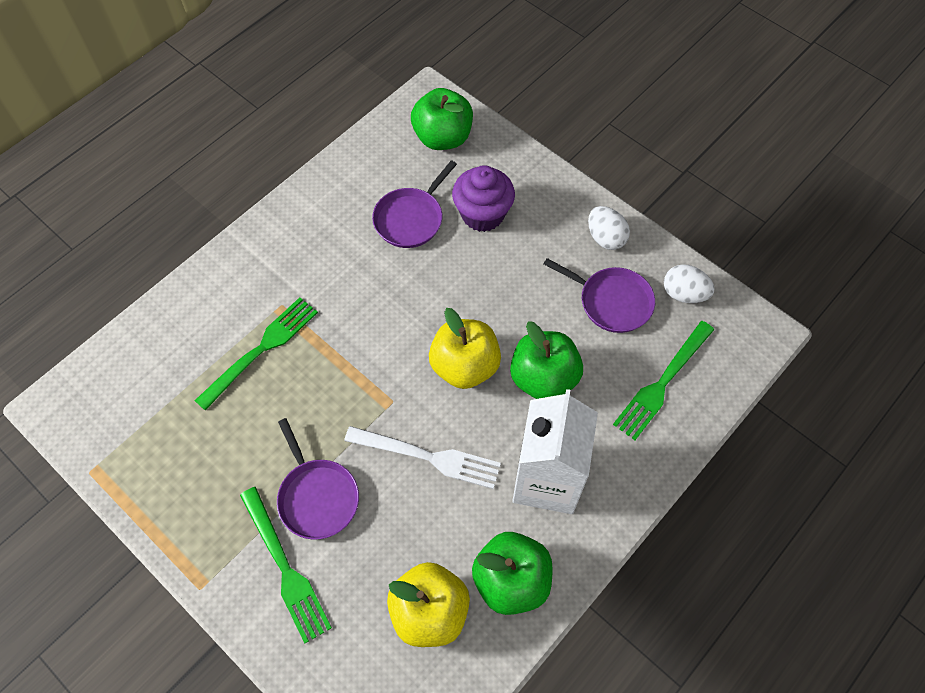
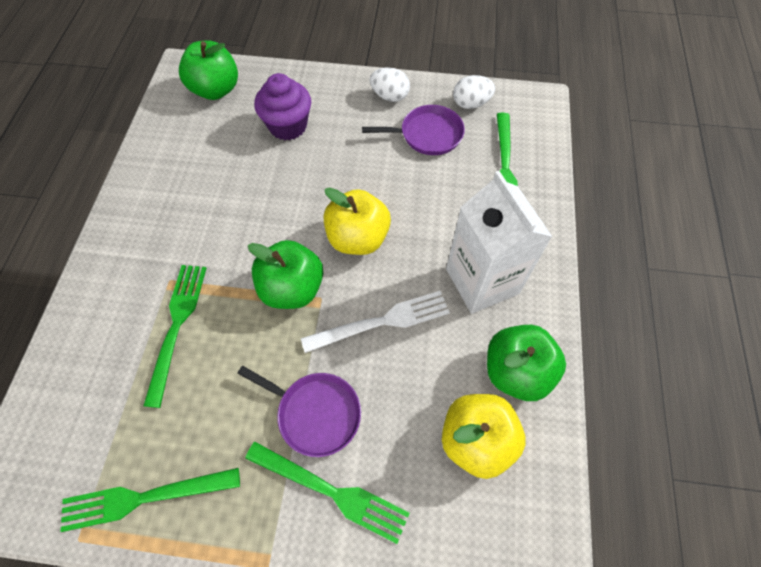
camera: 35 degrees left, 0 degrees up
purple pan [372,160,457,248] -> none
green apple [510,321,583,399] -> green apple moved to [248,240,323,309]
none -> green fork [61,468,240,532]

